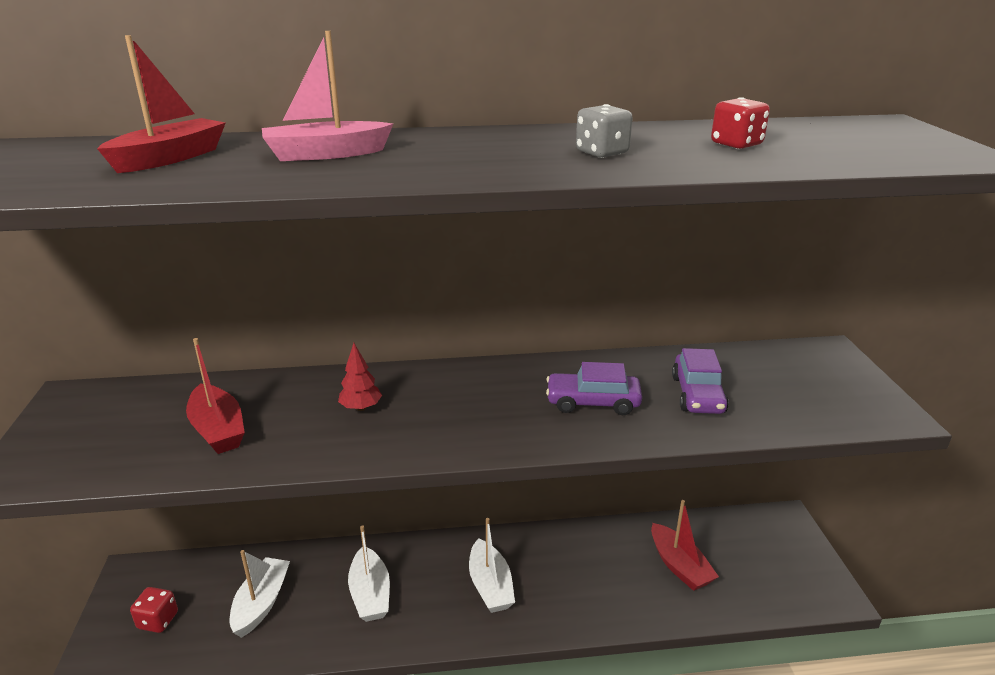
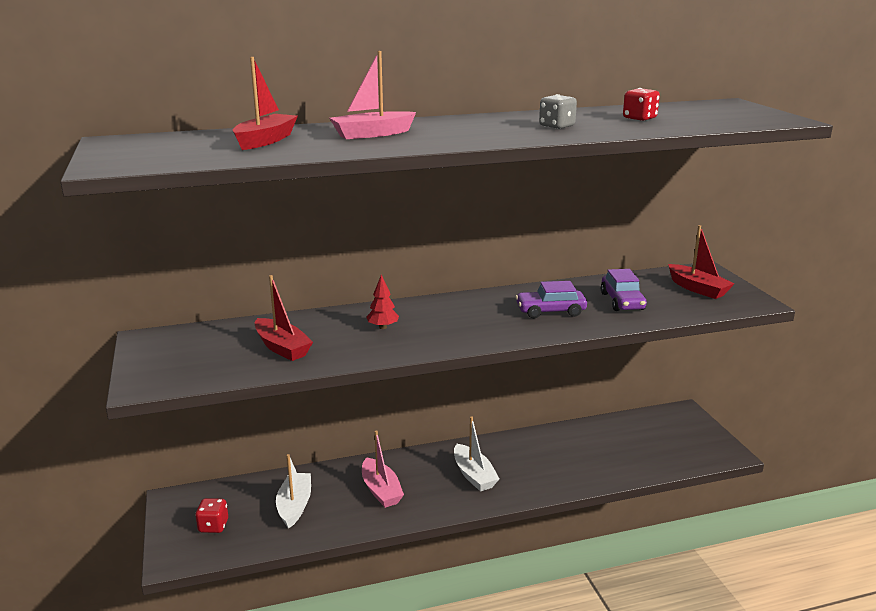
camera: 10 degrees left, 5 degrees down
white boat [348,525,390,622] -> pink boat [362,430,404,508]
red boat [651,500,719,591] -> red boat moved to [668,225,735,299]

